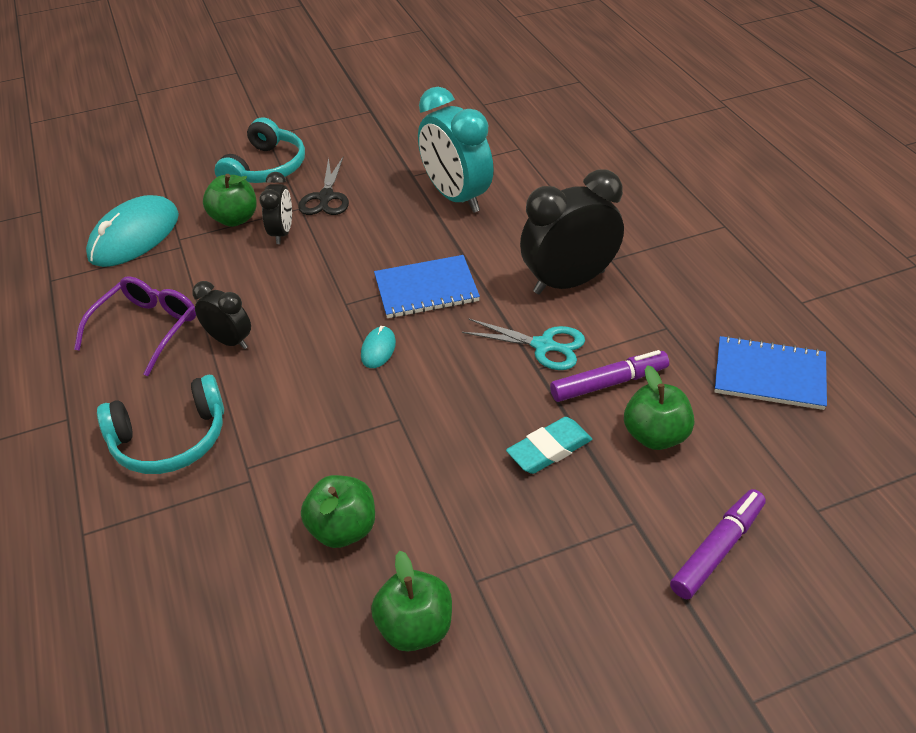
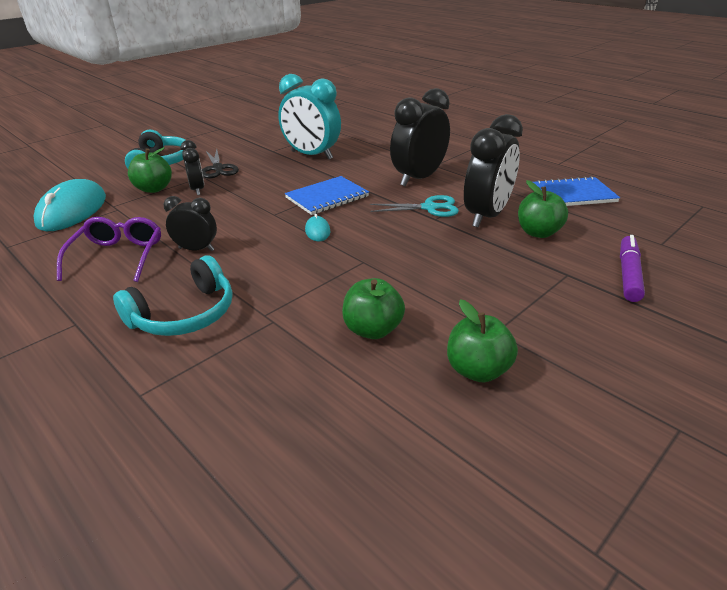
camera: 25 degrees left, 10 degrees down
turquoise eraser [506,417,592,474] -> none
purple marker [550,350,669,402] -> black clock [464,114,523,228]

